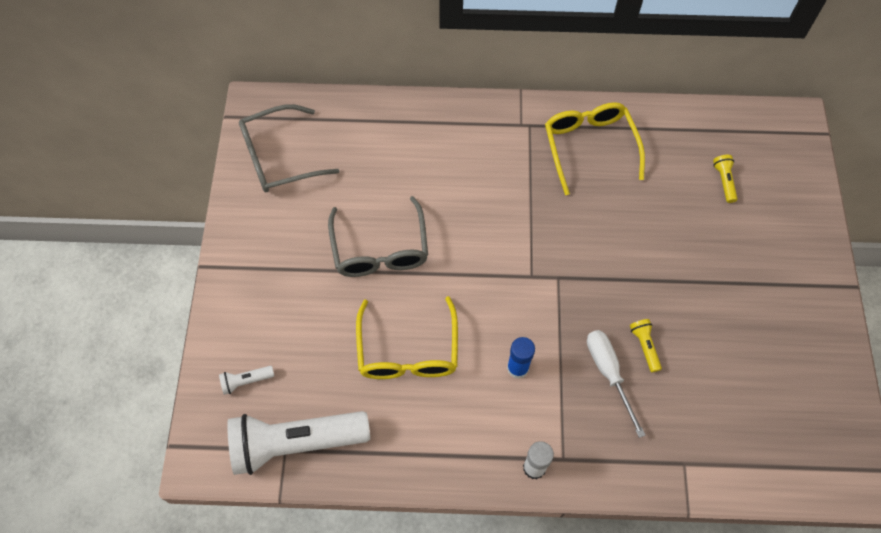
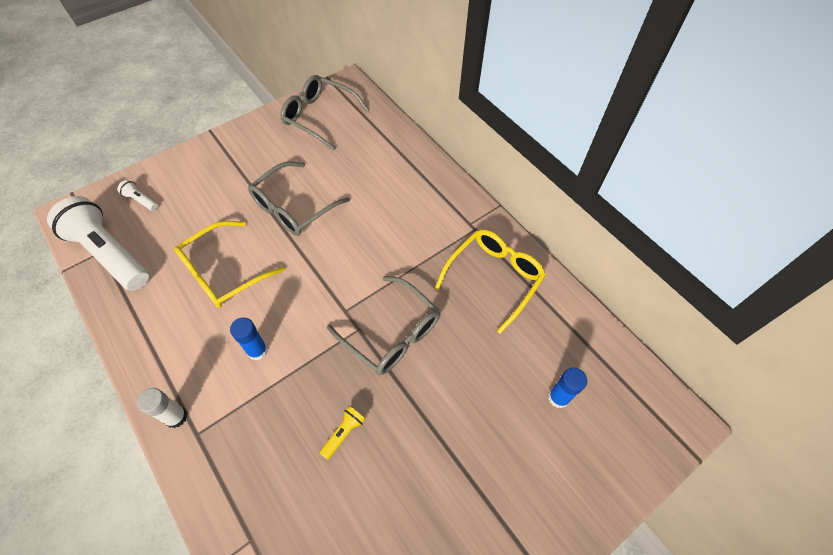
camera: 50 degrees right, 5 degrees down
white screwdriver [587,330,645,438] -> none
yellow flashlight [713,155,738,203] -> blue glue stick [548,368,587,408]
none -> grey glasses [327,276,440,375]

